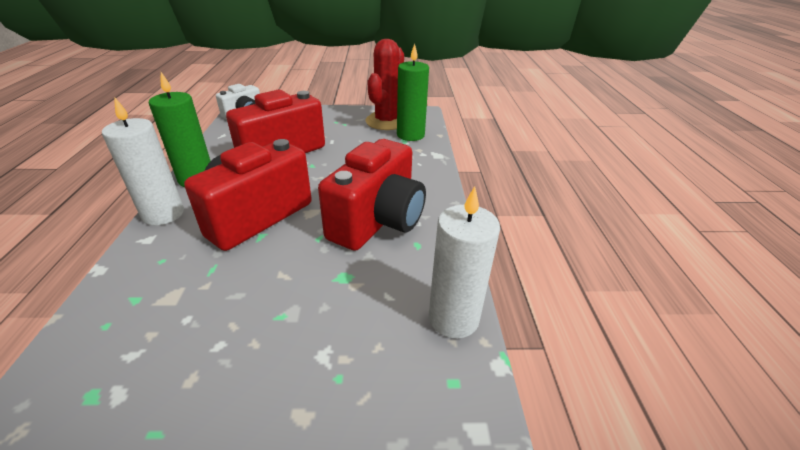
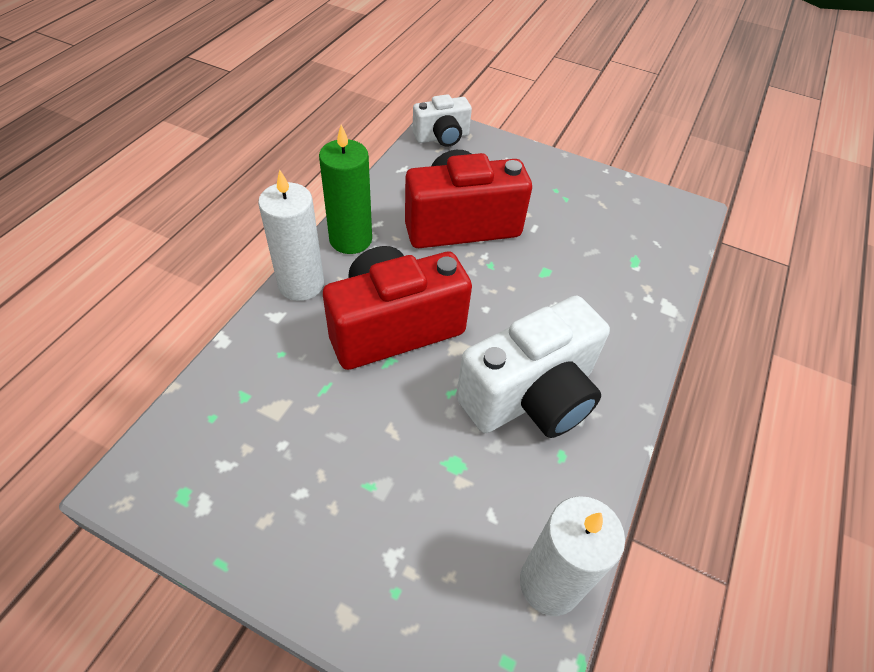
camera: 25 degrees right, 15 degrees up
red camera [318,139,426,251] -> white camera [456,296,610,438]
red cactus [365,39,404,130] -> none
green candle [397,44,429,141] -> none

